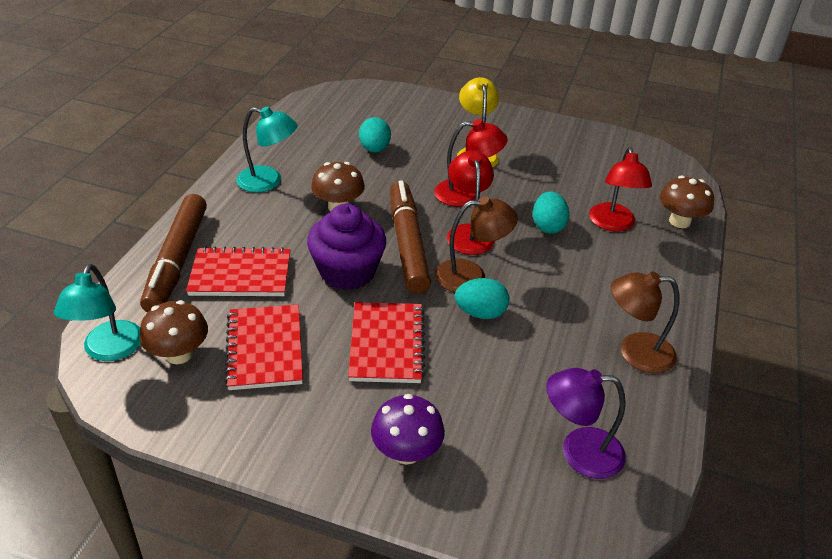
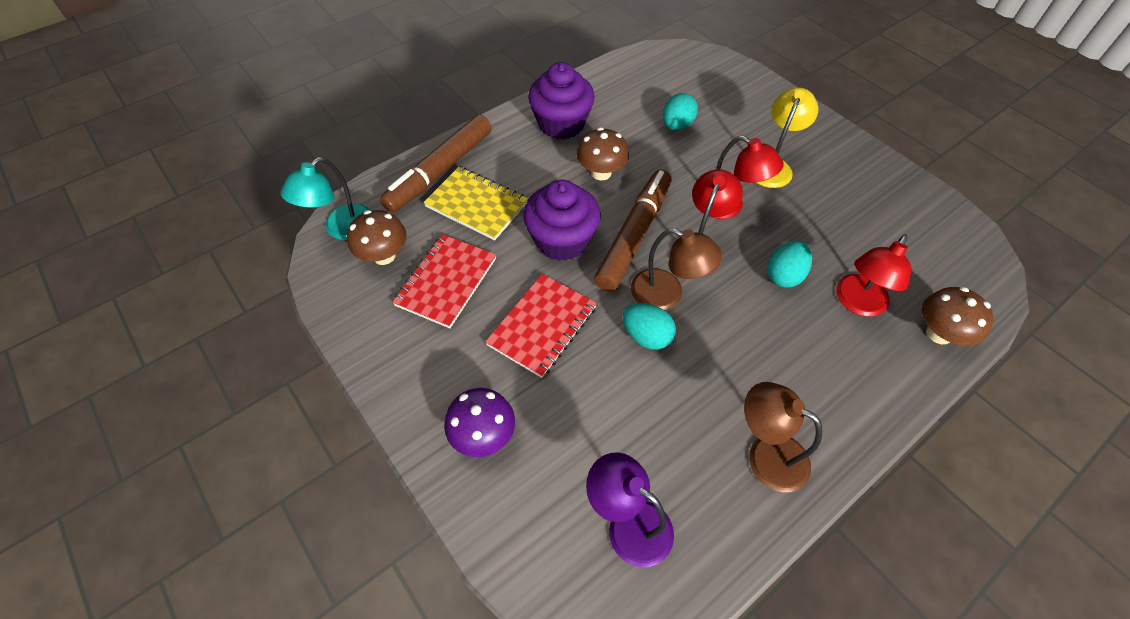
camera: 35 degrees right, 15 degrees up
red notebook [186,246,290,296] -> yellow notebook [423,167,528,240]
turquoise lamp [236,106,297,193] -> purple cupcake [528,62,595,140]

